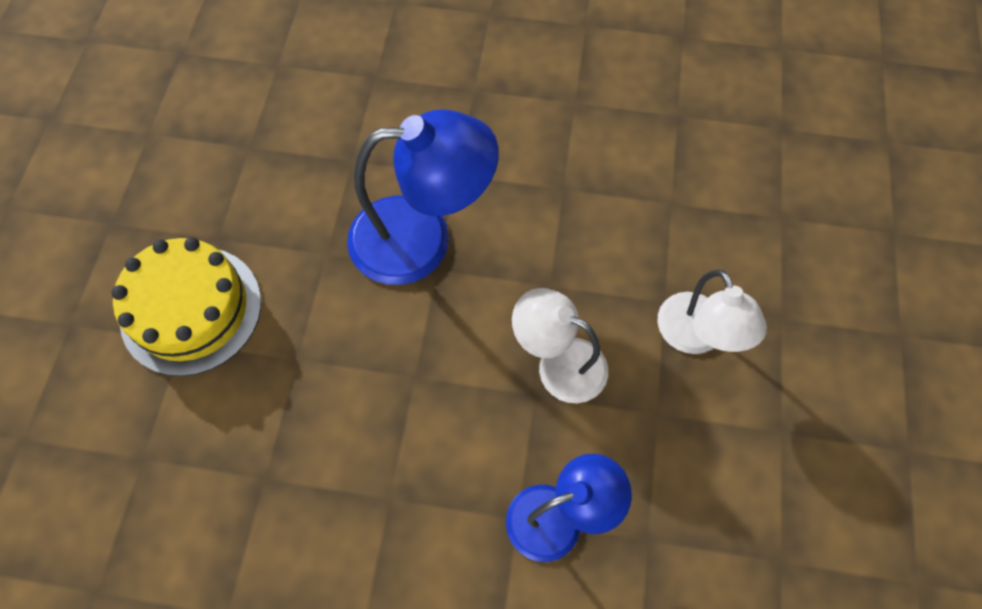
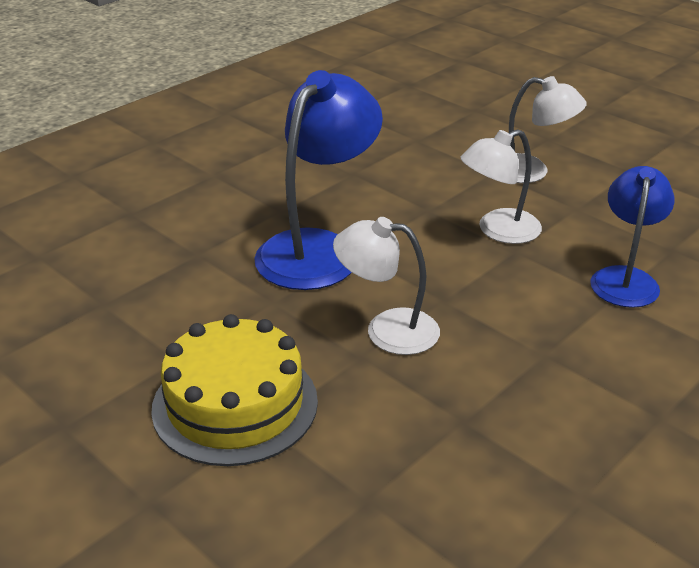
camera: 55 degrees left, 30 degrees down
none -> white lamp [333,217,440,355]

